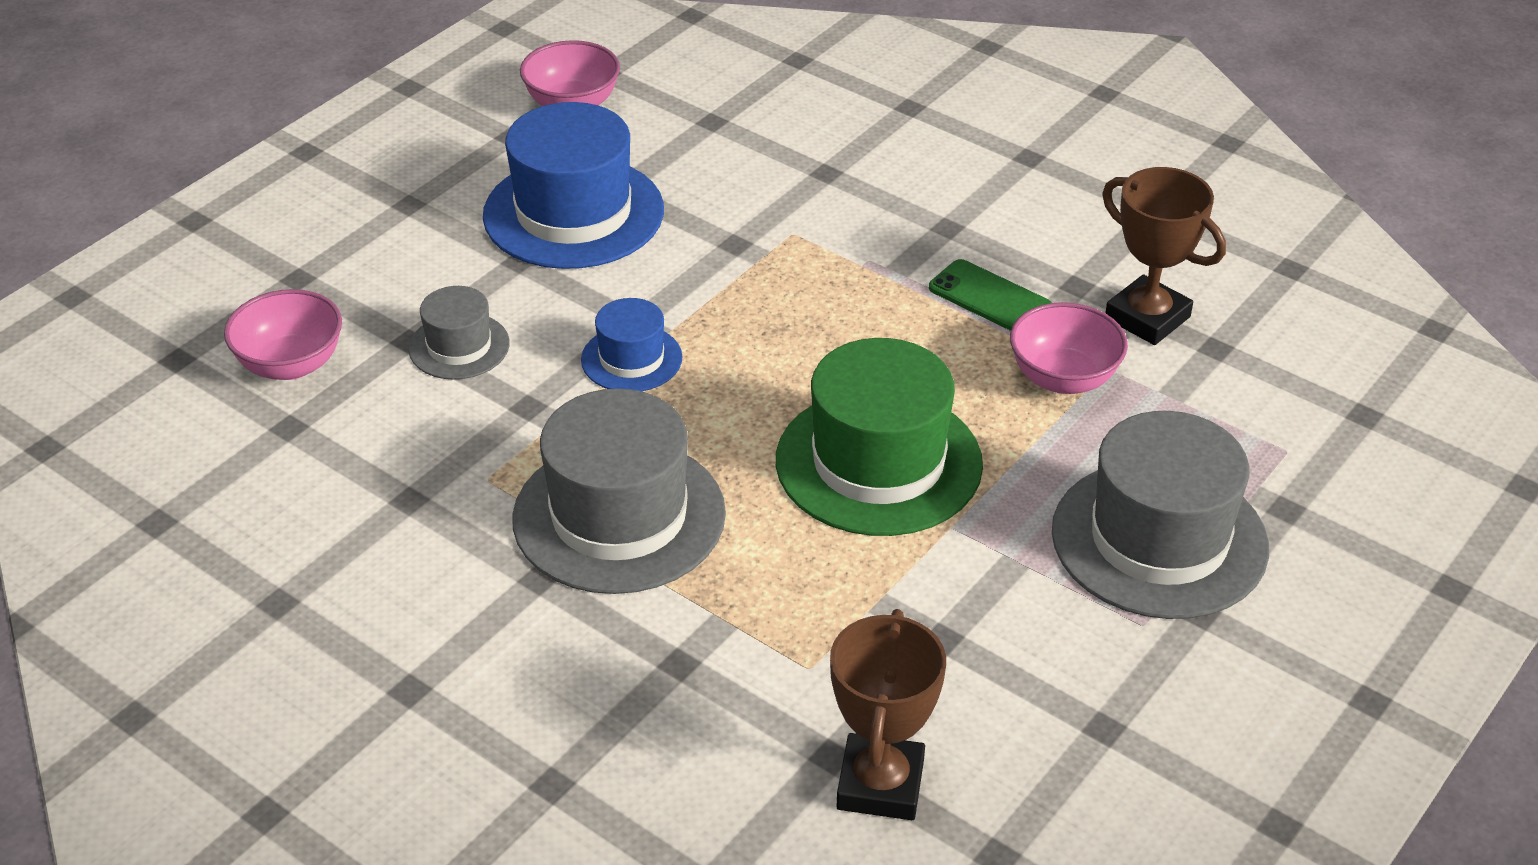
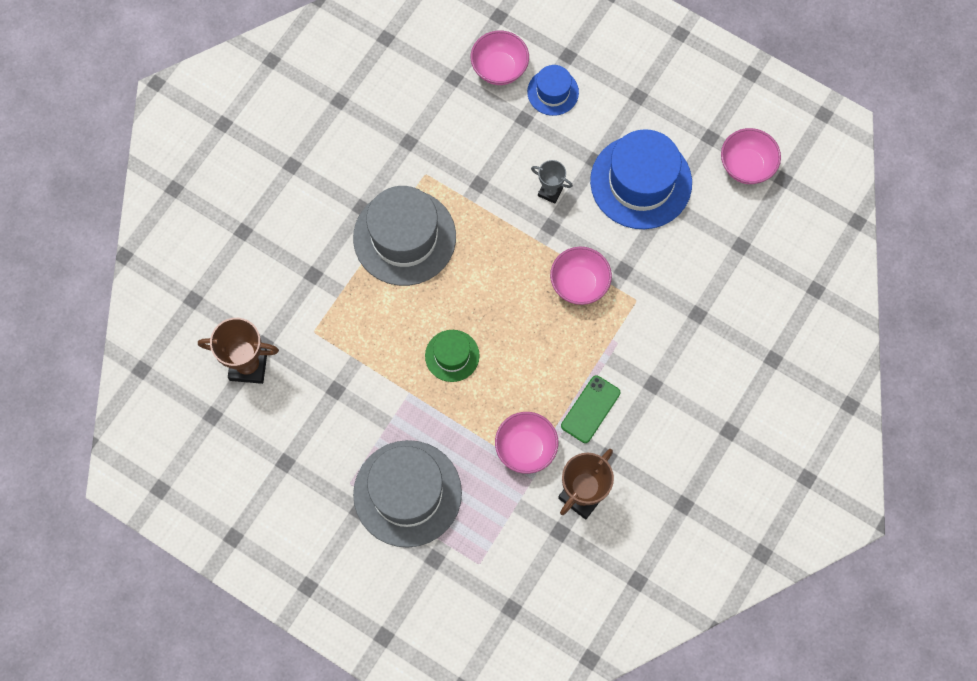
camera: 85 degrees right, 30 degrees up
grey hat [409,286,510,380] -> none
blue hat [581,298,683,391] -> blue hat moved to [527,65,579,116]
green hat [776,338,983,536] -> green hat [425,330,480,382], size x0.52
none -> grey trophy [531,160,573,204]
none -> pink bowl [550,247,612,305]

